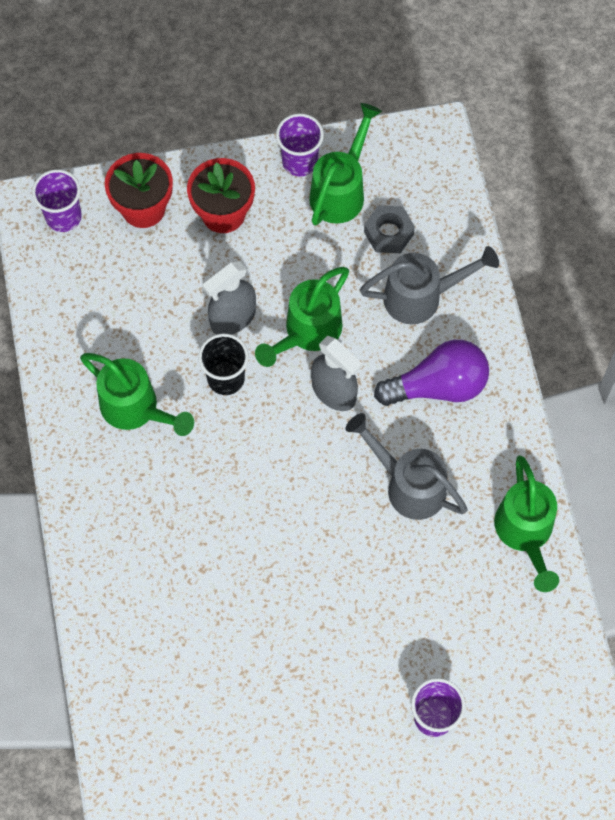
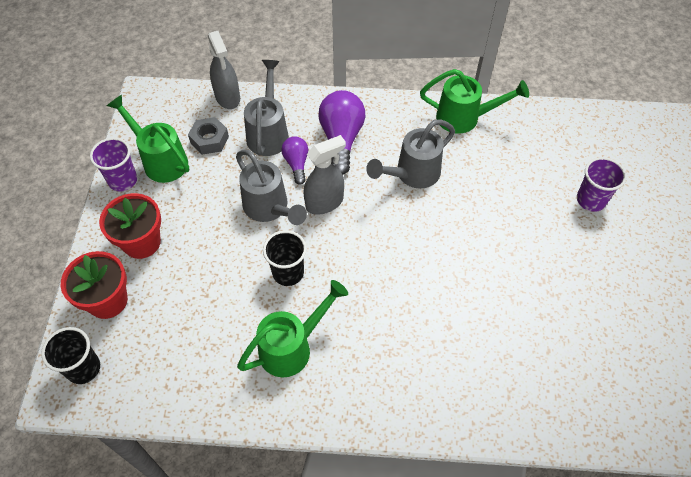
camera: 75 degrees left, 10 degrees down
purple cup [32,169,82,232] -> black cup [41,327,100,384]
grey spray bottle [202,261,256,335] -> grey spray bottle moved to [208,31,240,109]
green watering can [255,267,349,367] -> grey watering can [236,150,307,225]
none -> purple light bulb [281,136,308,185]

